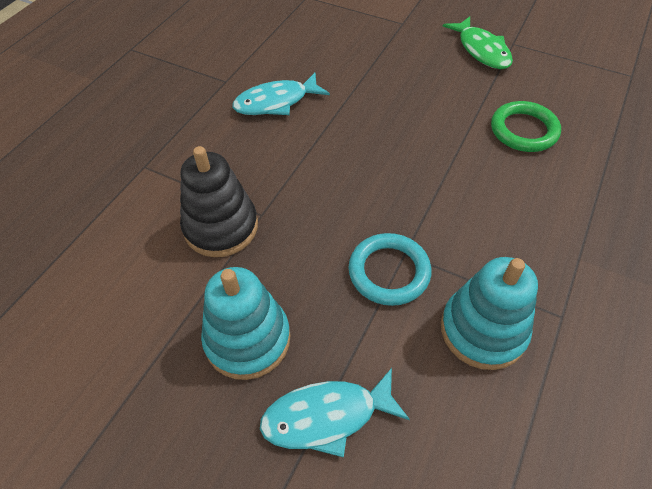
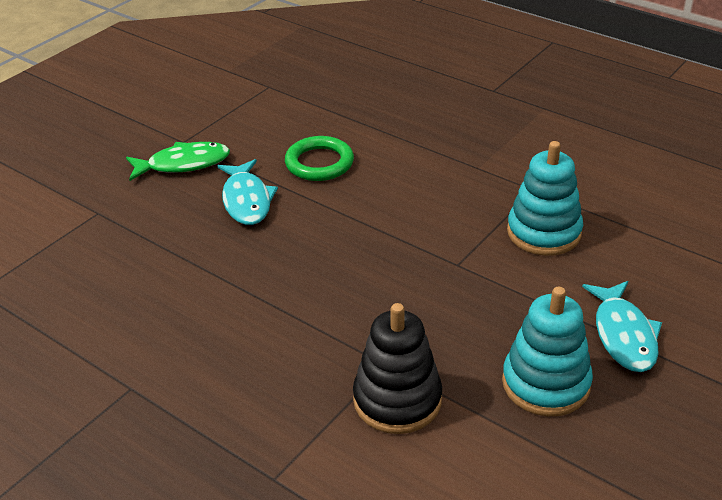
camera: 80 degrees left, 15 degrees down
turquoise fish [232,73,330,115] -> turquoise fish moved to [217,159,278,225]
turquoise ring [348,233,432,306] -> none

